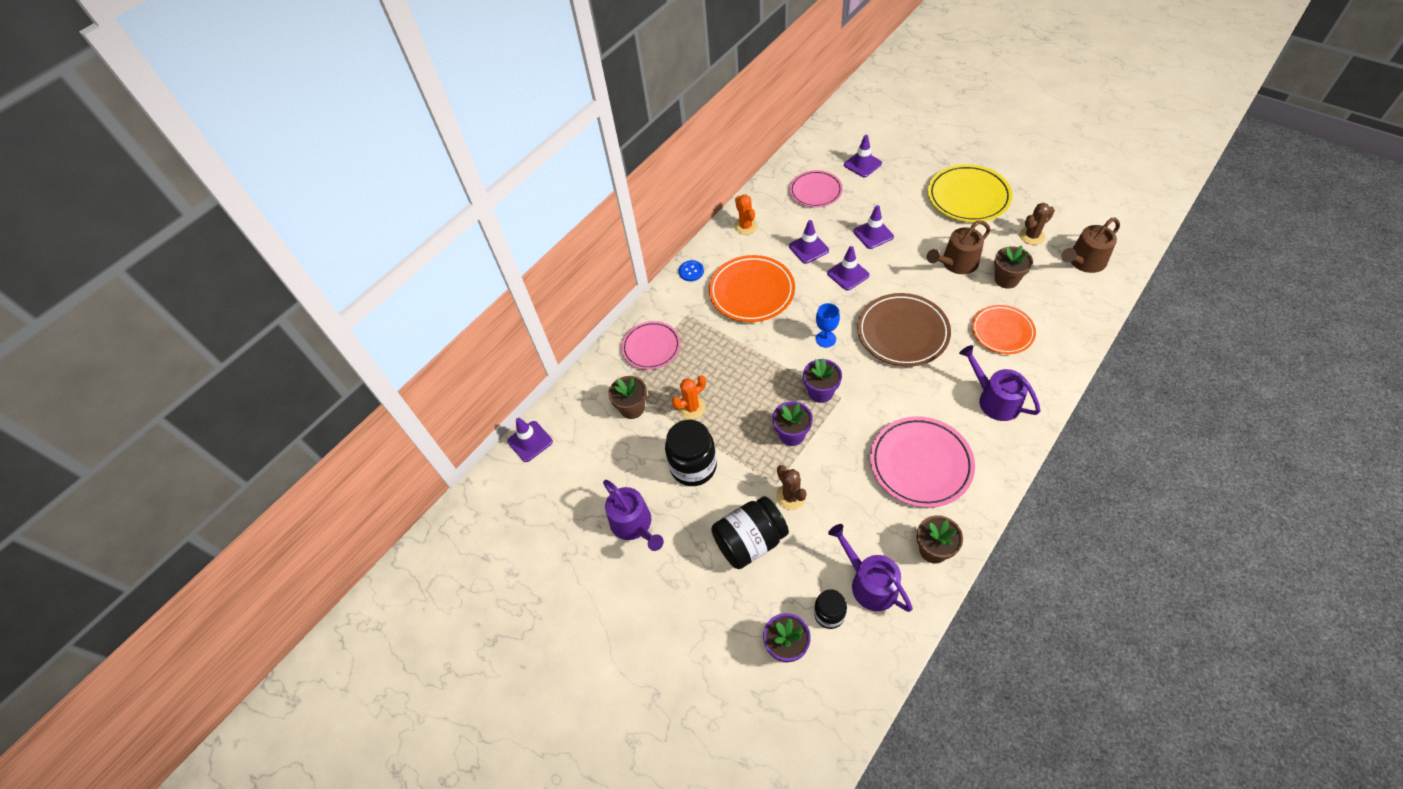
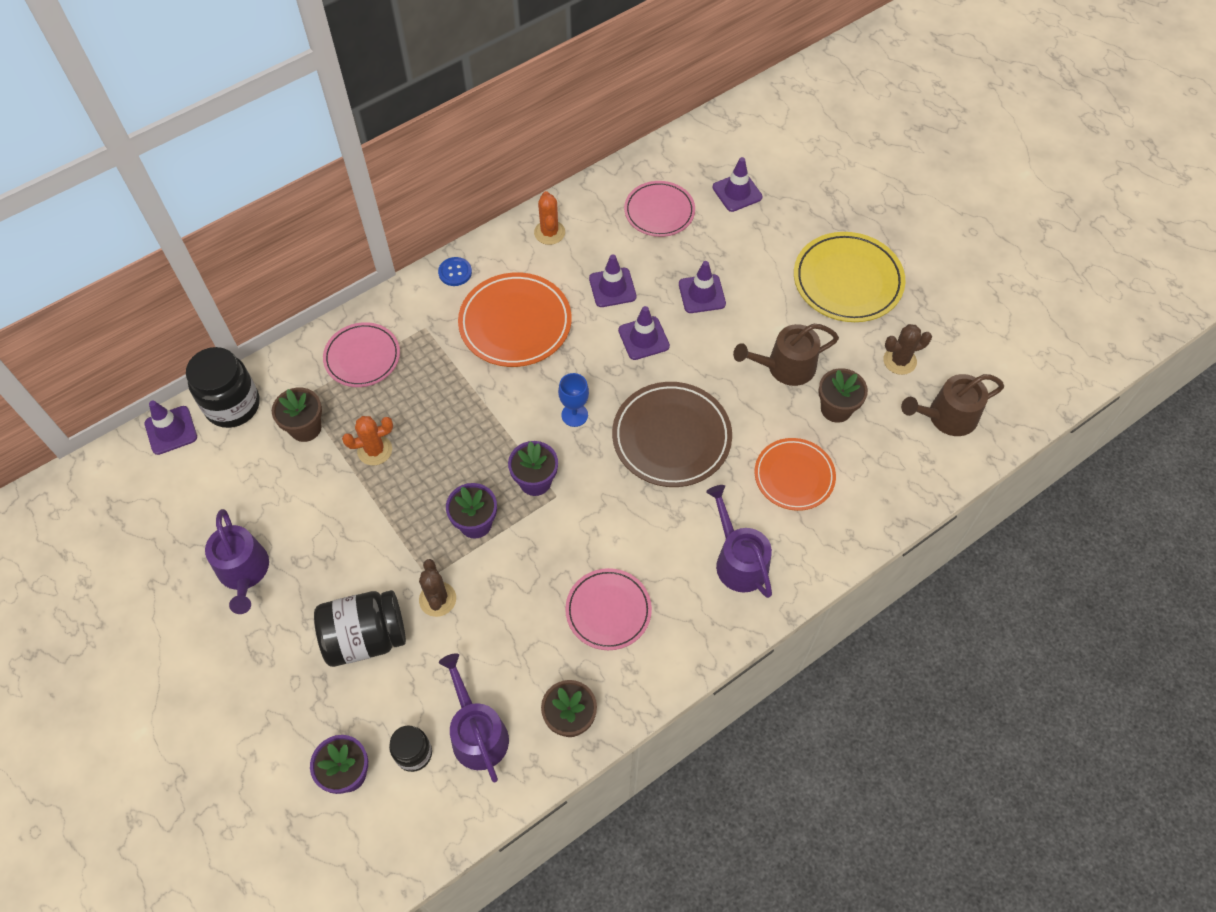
camera: 10 degrees right, 5 degrees up
black jar [665,420,717,486] -> black jar moved to [186,347,260,428]
pink plate [870,416,975,508] -> pink plate [565,568,652,650], size x0.67

